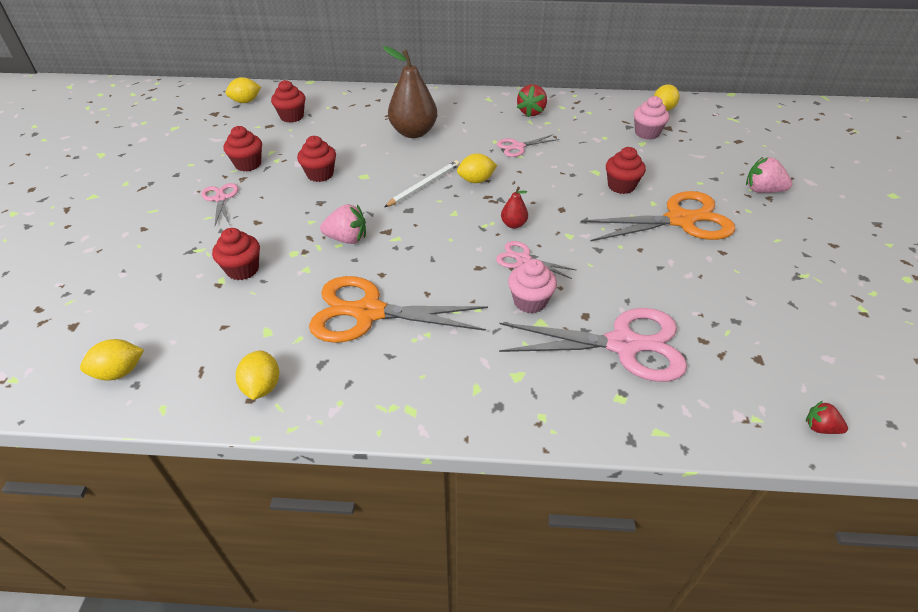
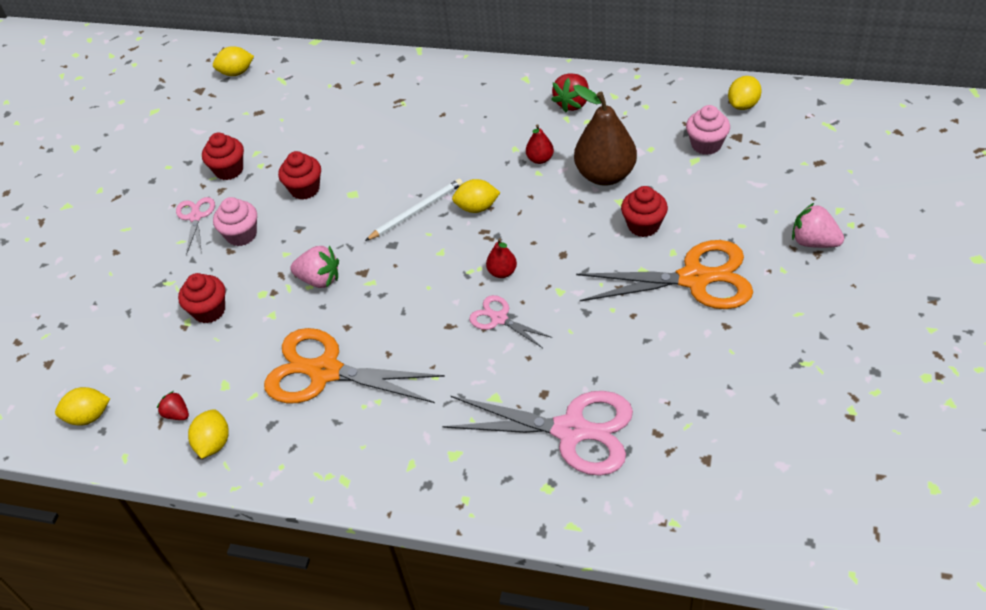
camera: 15 degrees right, 5 degrees up
red cupcake [271,80,305,123] -> none
brown pear [383,46,437,138] -> brown pear moved to [573,85,637,186]
pink scissors [497,135,559,157] -> red pear [526,124,554,164]
pink cupcake [508,259,557,313] -> pink cupcake moved to [213,197,257,246]
red strawberry [806,401,848,434] -> red strawberry moved to [157,391,189,420]

